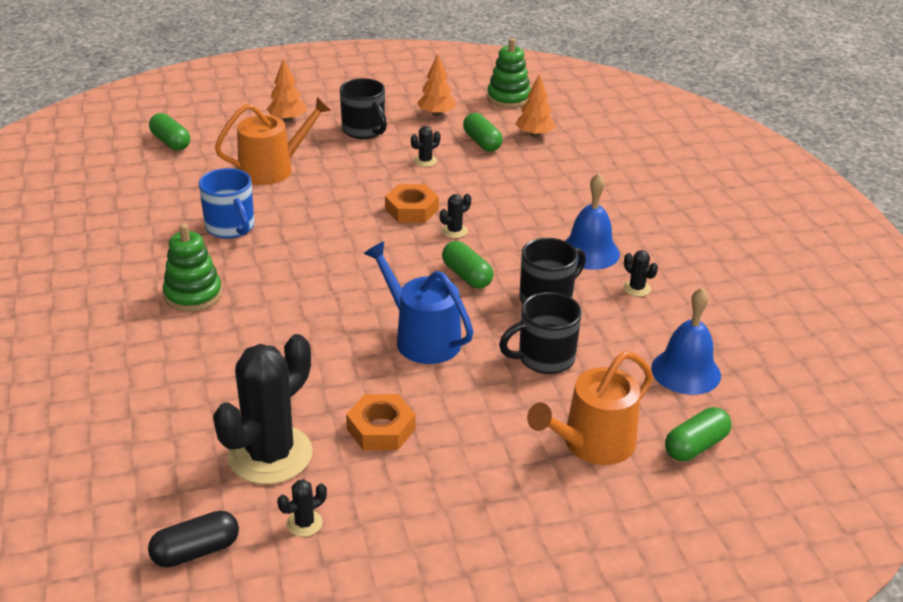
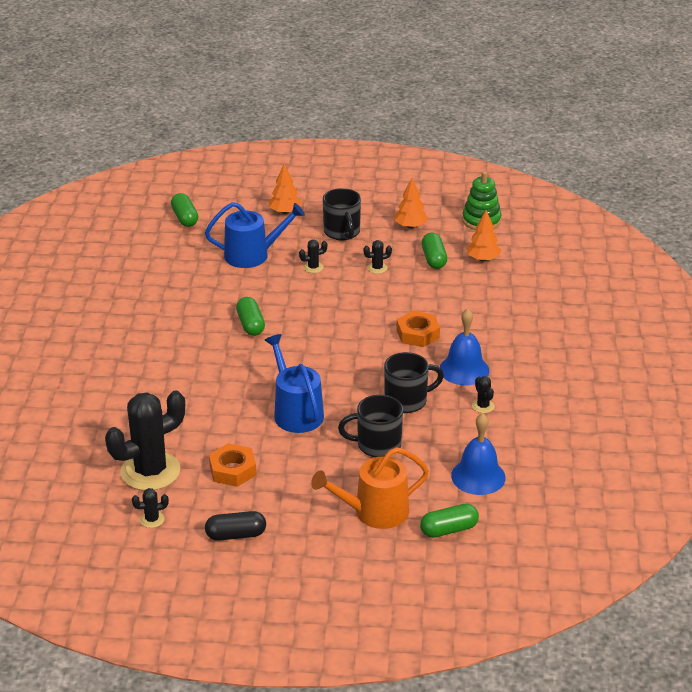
camera: 20 degrees right, 0 degrees up
black capsule [148,511,239,568] -> black capsule moved to [205,511,266,541]
green stacking toy [163,224,222,312] -> none
blue mug [199,168,254,239] -> none
orange watering can [215,97,332,185] -> blue watering can [205,202,305,268]
orange nut [385,184,439,223] -> orange nut moved to [396,311,440,347]
black cactus [440,194,471,238] -> black cactus moved to [299,240,327,273]
green capsule [442,241,494,289] -> green capsule moved to [236,297,265,336]

